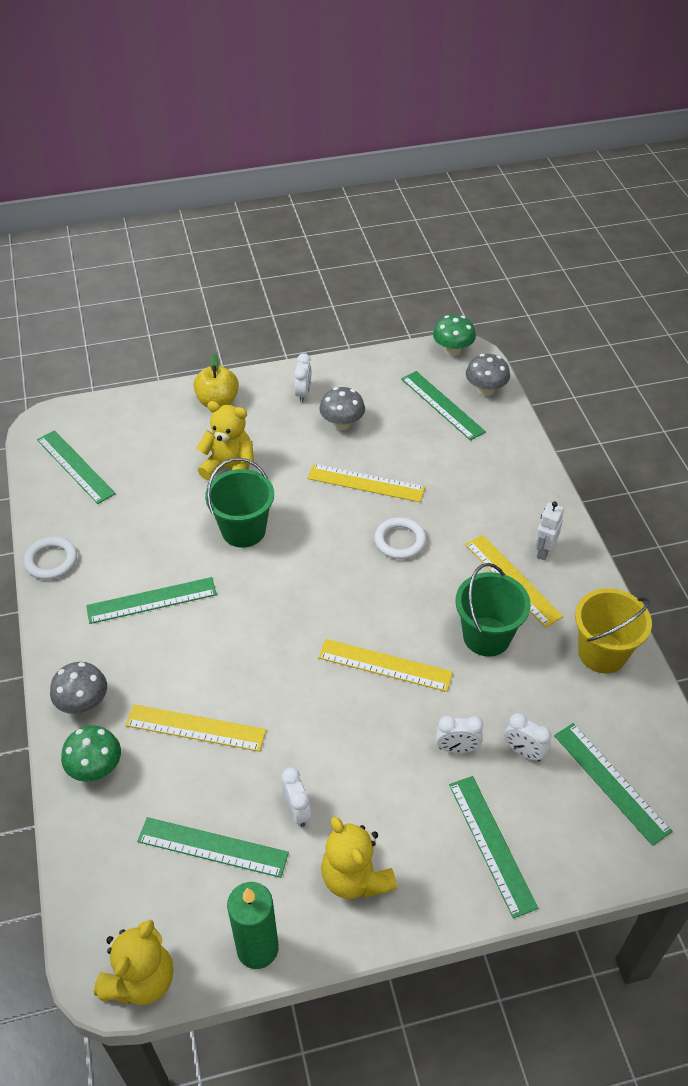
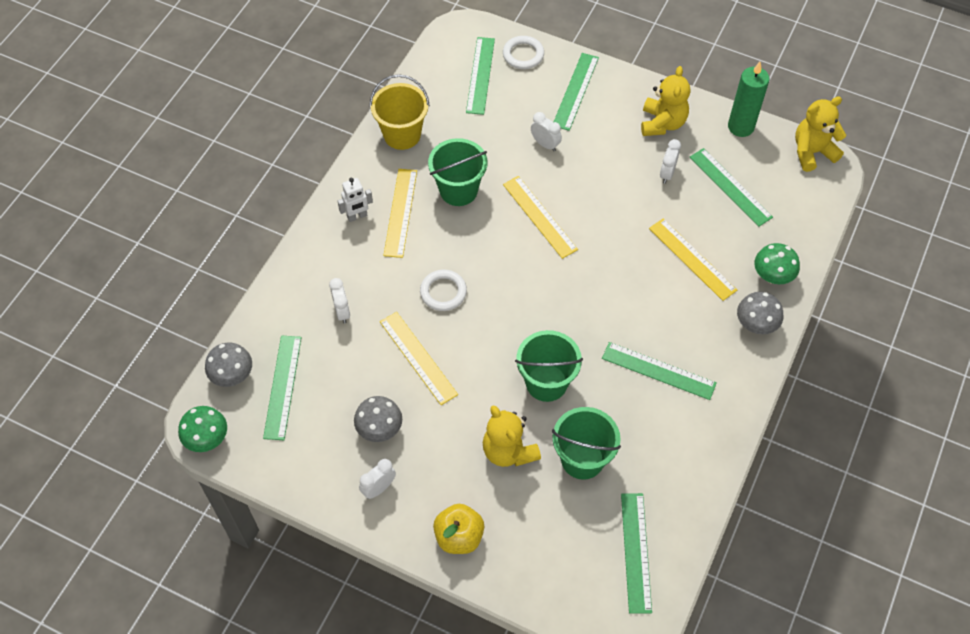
camera: 140 degrees left, 10 degrees up
white ring [24,537,77,580] -> white ring moved to [503,36,544,69]
white clock [504,713,551,761] -> white clock moved to [329,278,350,324]
none -> green bucket [552,407,621,480]

